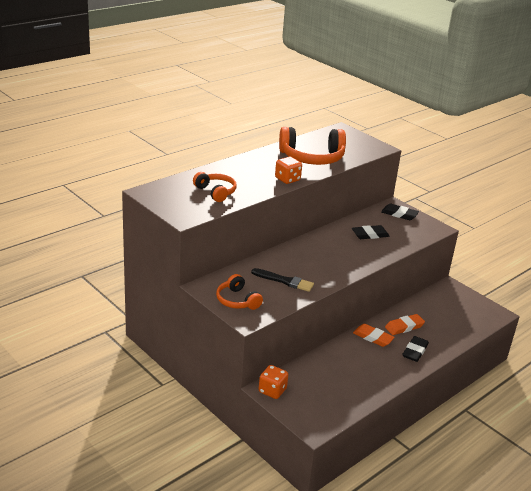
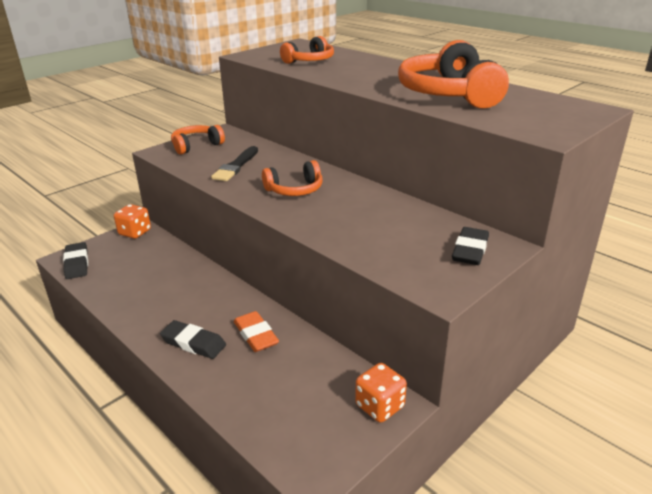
camera: 90 degrees right, 0 degrees up
orange dice [275,157,302,184] -> orange dice moved to [355,363,407,422]
black eraser [352,225,390,239] -> black eraser moved to [63,242,88,279]
orange eraser [353,324,395,347] -> none
none -> orange headphones [262,160,323,196]

